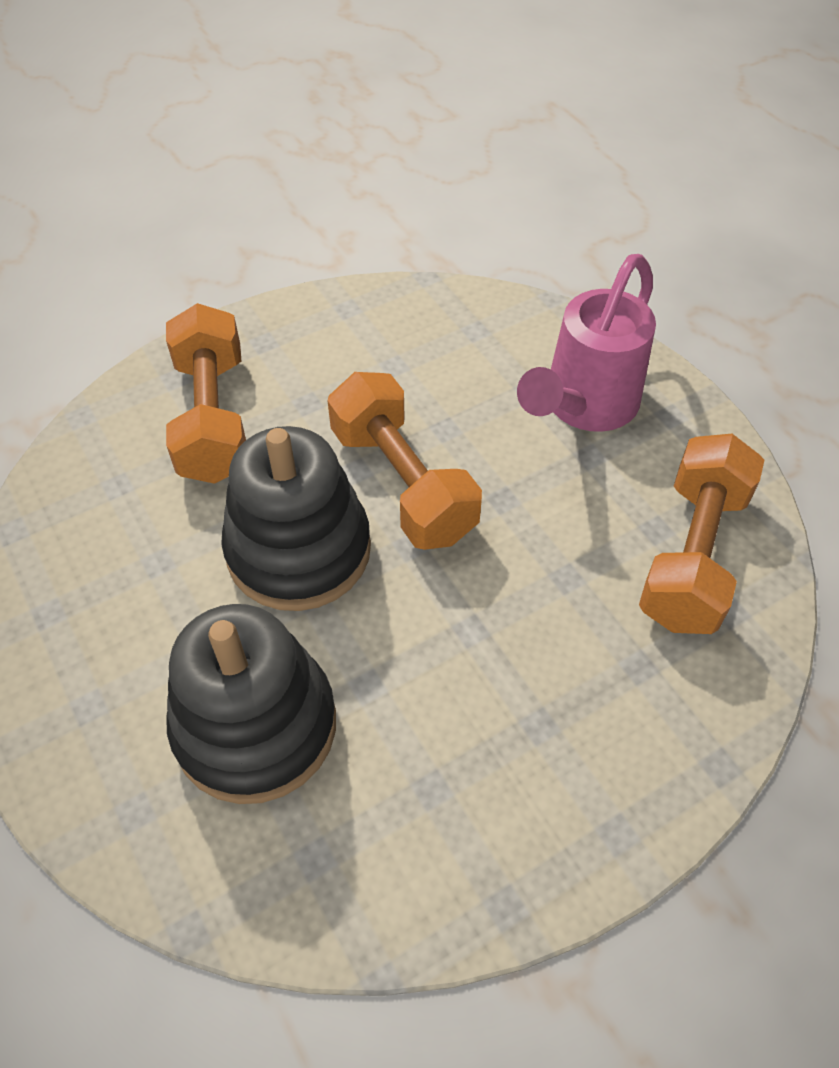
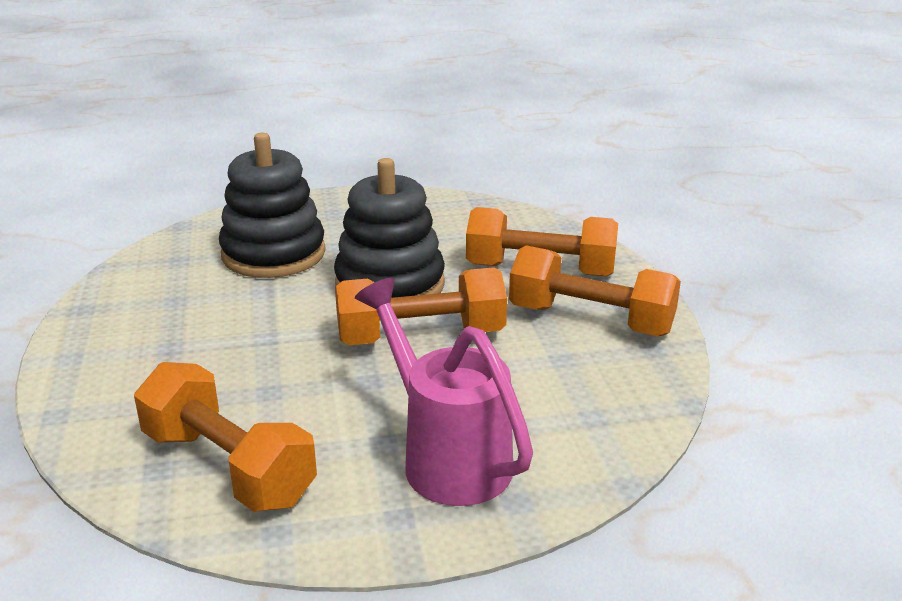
camera: 110 degrees right, 25 degrees down
none -> orange dumbbell [509,245,681,336]

